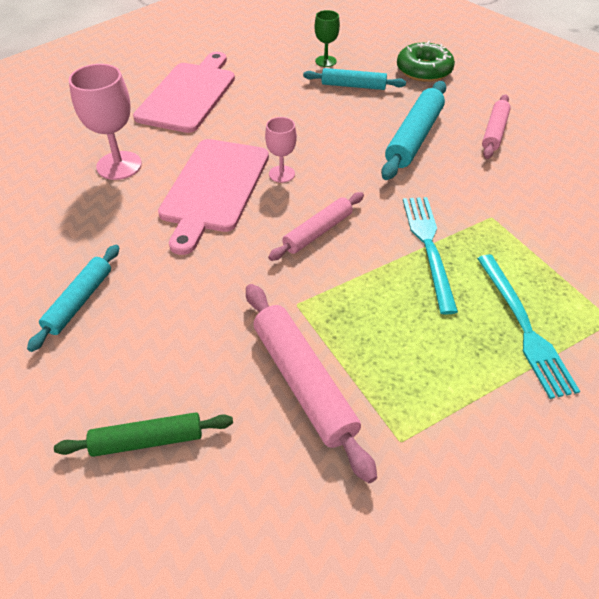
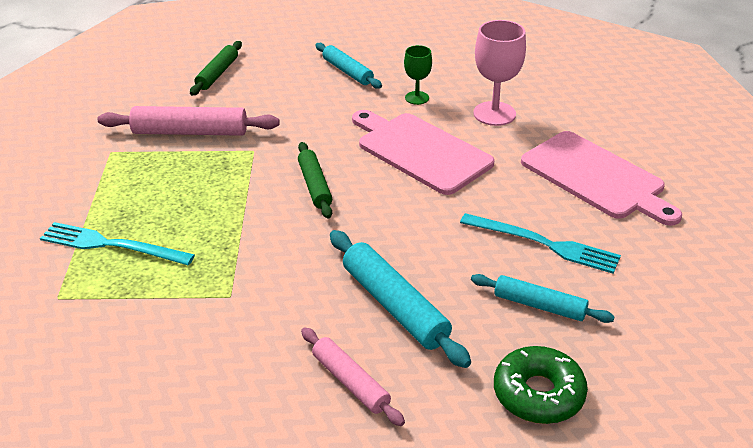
camera: 120 degrees right, 10 degrees down
pink goblet [265,117,297,183] -> none
pink rolling pin [268,192,364,261] -> green rolling pin [298,142,332,218]
turquoise rolling pin [303,68,406,90] -> turquoise rolling pin turned 75 degrees clockwise [471,274,615,323]
green goblet [314,10,340,67] -> green goblet moved to [404,45,432,105]
turquoise fork [403,197,458,314] -> turquoise fork moved to [460,213,621,274]

